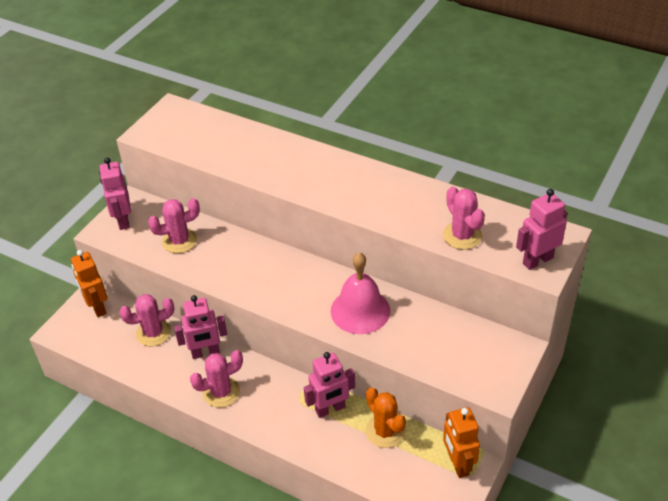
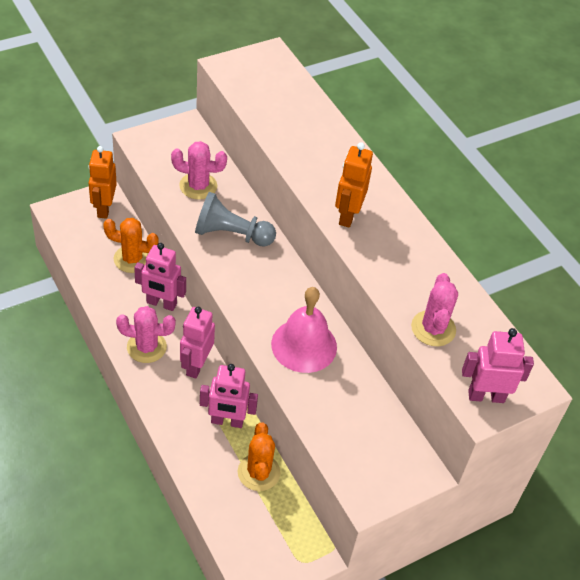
camera: 25 degrees right, 5 degrees up
pink robot [100,158,131,230] -> pink robot moved to [180,307,215,379]
pink cactus [119,294,174,346] -> orange cactus [103,218,159,273]
orange robot [443,407,480,478] -> orange robot moved to [335,142,373,228]
none -> grey pawn [195,192,276,247]

